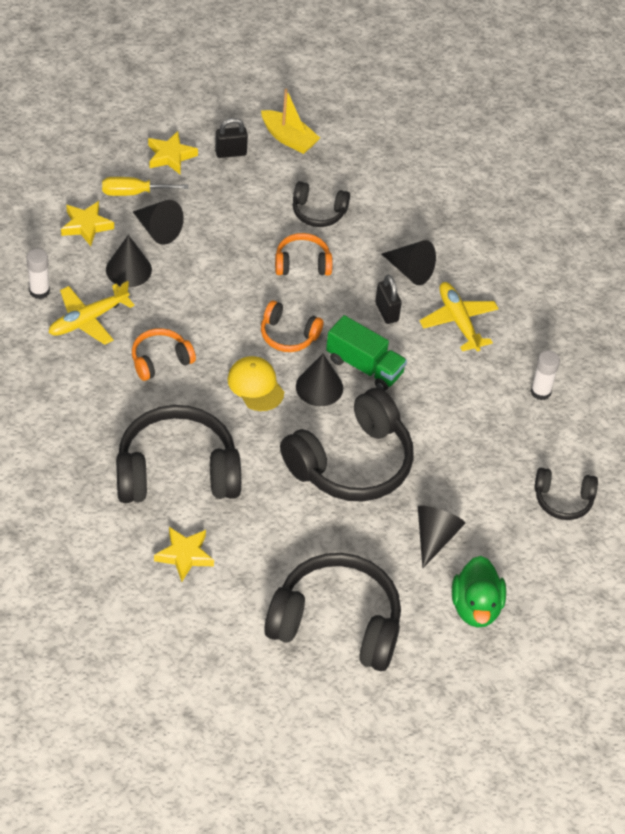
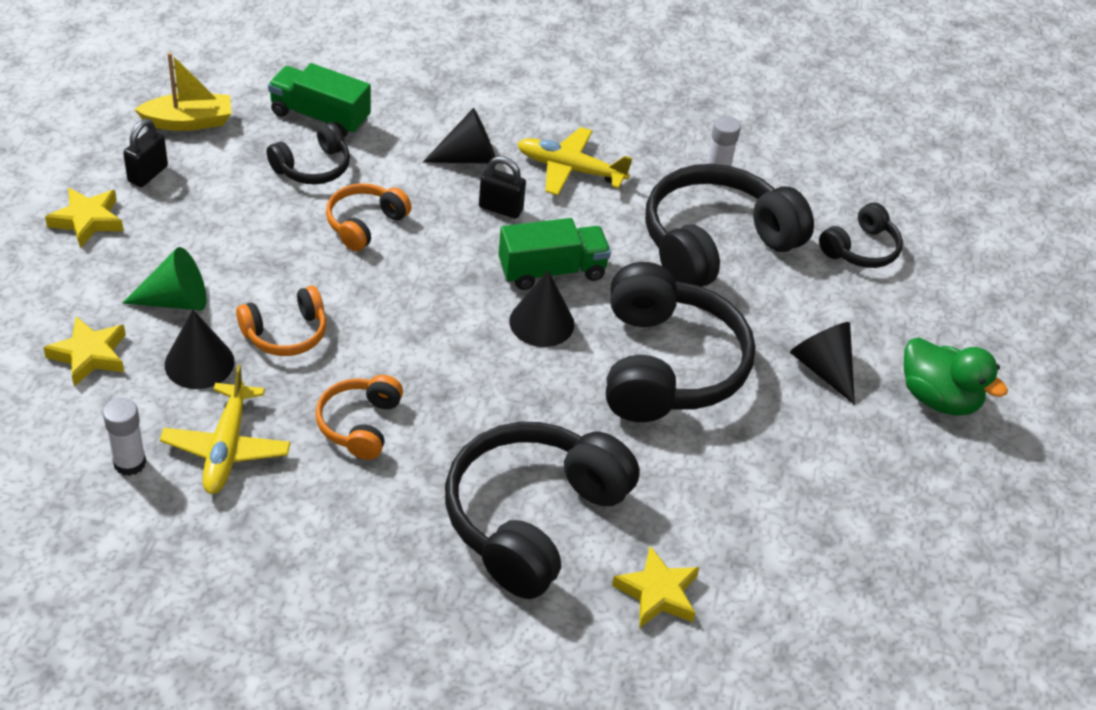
camera: 50 degrees left, 5 degrees down
yellow screwdriver [102,177,189,196] -> none
black cone [133,200,184,245] -> green cone [122,247,206,311]
yellow cap [228,356,284,411] -> none
orange headphones [261,300,324,352] -> orange headphones moved to [236,286,326,356]
black headphones [264,553,401,671] -> black headphones moved to [645,164,814,287]
none -> green truck [268,63,371,138]

